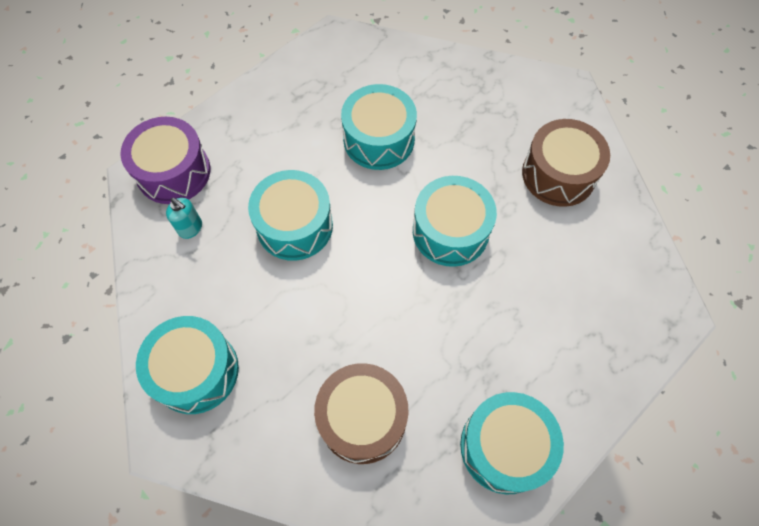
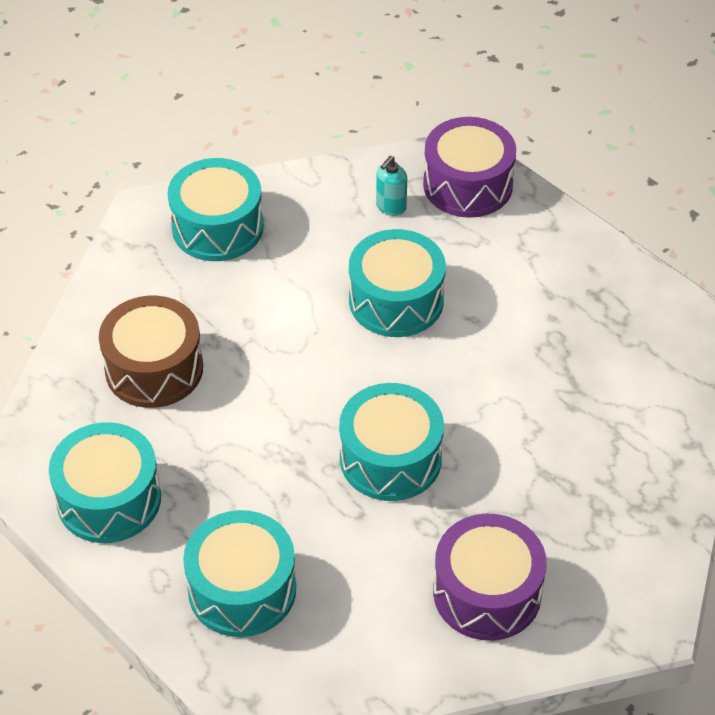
camera: 90 degrees right, 15 degrees down
turquoise drum [341,84,417,170] -> turquoise drum moved to [183,510,296,637]
brown drum [522,119,610,207] -> purple drum [433,514,547,641]

